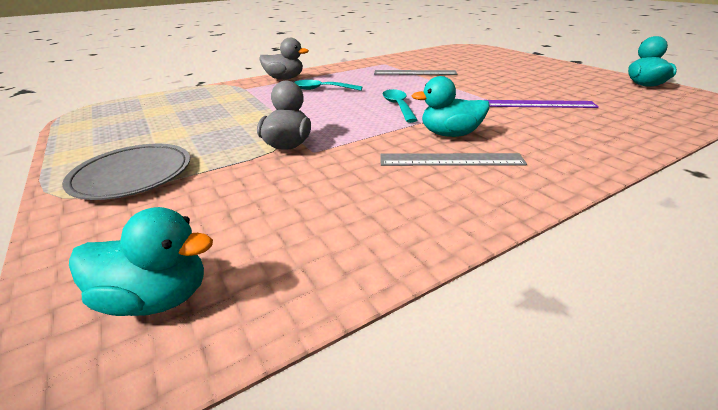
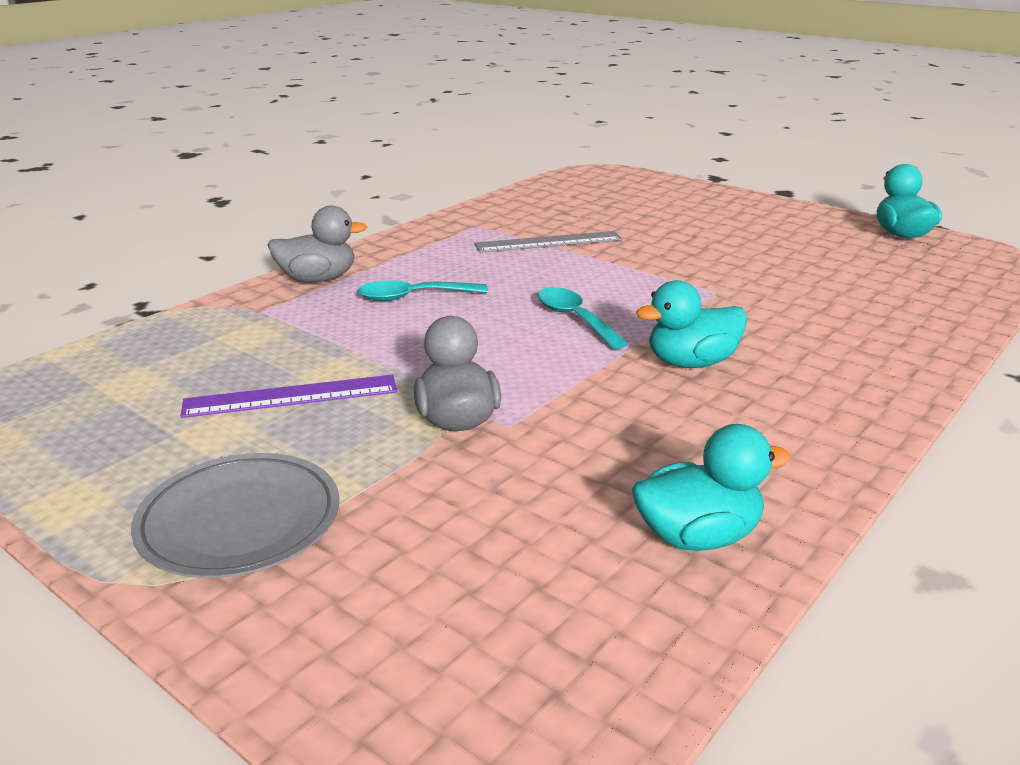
camera: 20 degrees left, 5 degrees down
turquoise duck [69,207,213,316] -> turquoise duck moved to [632,424,791,551]
grey ruler [380,153,527,166] -> none
purple ruler [487,100,599,108] -> purple ruler moved to [181,375,398,418]

